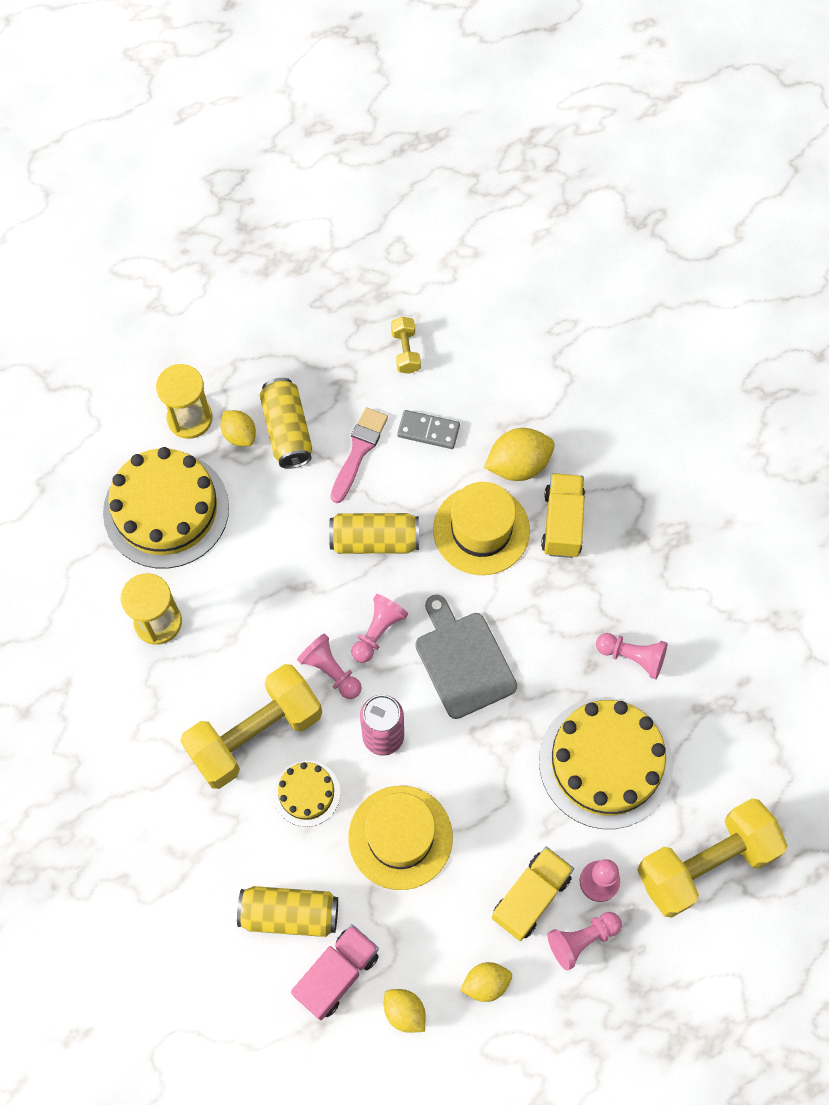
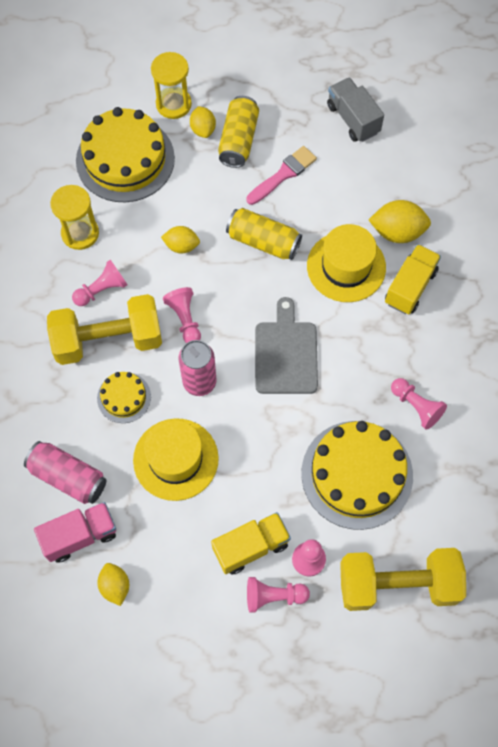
camera: 25 degrees right, 0 degrees up
yellow can [237,886,338,937] -> pink can [24,441,107,504]
pink pawn [351,594,408,663] -> pink pawn moved to [72,259,127,306]
yellow dumbbell [391,317,421,374] -> grey truck [327,77,384,142]
grey domino [397,410,460,449] -> none
yellow lemon [460,962,512,1002] -> yellow lemon moved to [161,226,200,254]

